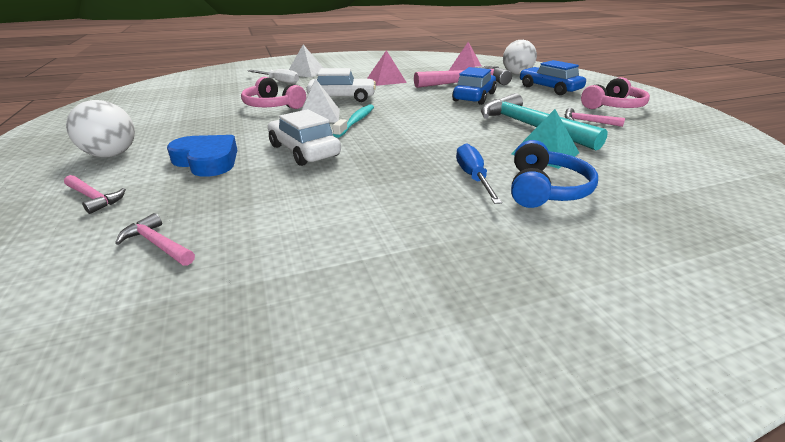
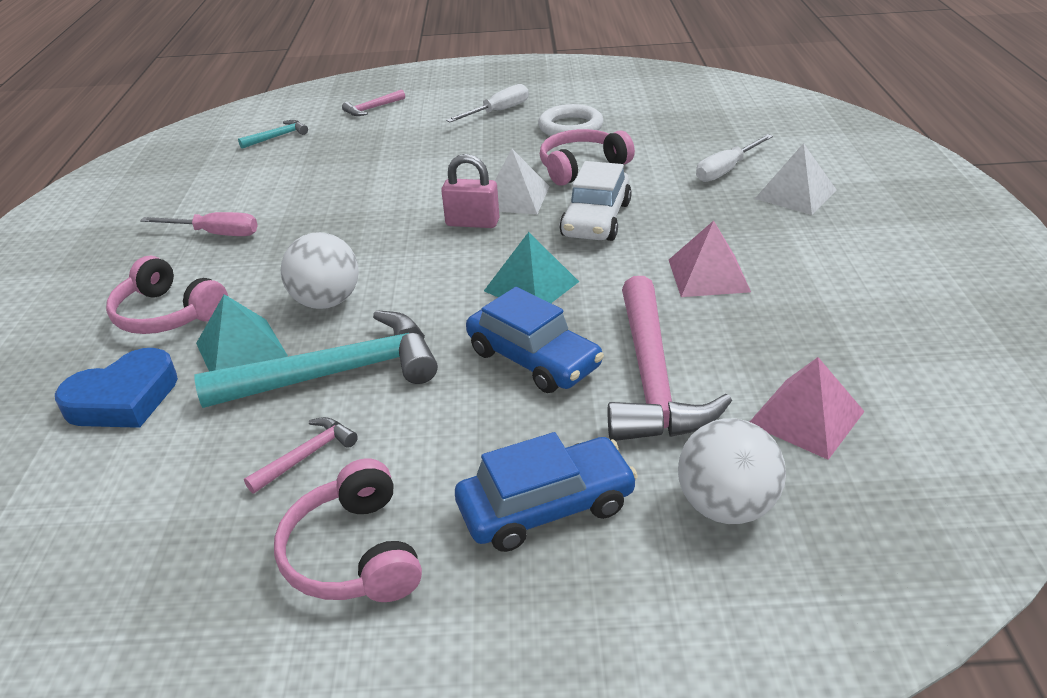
camera: 110 degrees right, 5 degrees up
white ball [66,100,135,157] -> white ball moved to [281,232,359,309]
pink hammer [115,213,195,266] -> turquoise hammer [238,120,308,149]
blue heart [167,135,237,177] -> blue heart moved to [55,348,178,428]
white car [268,109,341,166] -> none
turquoise toothbrush [333,104,374,138] -> pink padlock [441,154,500,228]
blue screwdriver [456,143,502,204] -> none
blue headphones [511,140,598,208] -> pink headphones [106,256,228,334]
none -> pink screwdriver [140,212,258,236]
none -> white screwdriver [446,84,529,122]
none -> turquoise pyramid [484,232,579,303]
none -> white ring [538,104,603,136]

